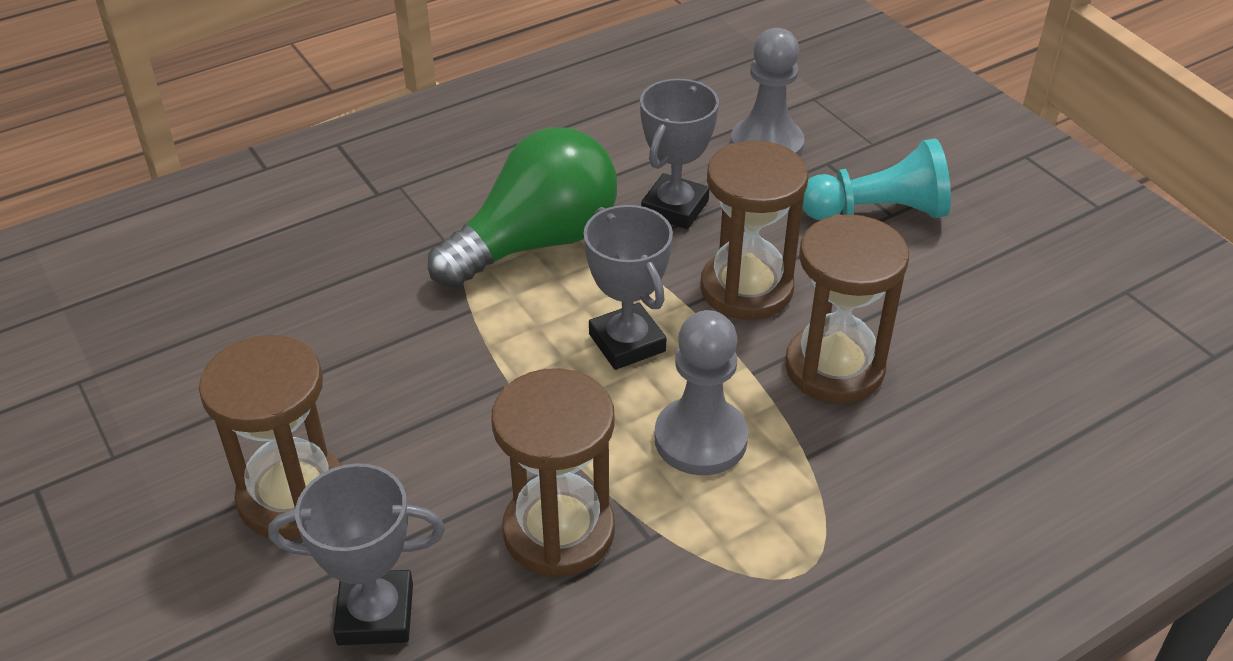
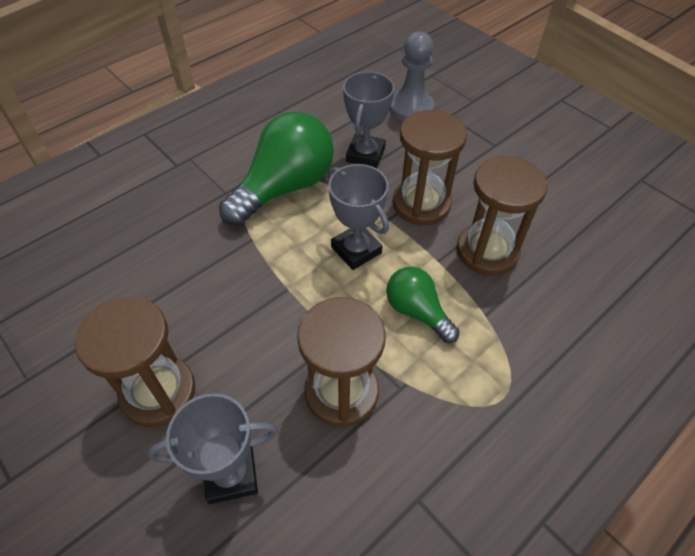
camera: 10 degrees left, 10 degrees up
grey pawn [654,310,748,475] -> green light bulb [386,267,460,343]
turquoise pawn [802,138,951,220] -> none

